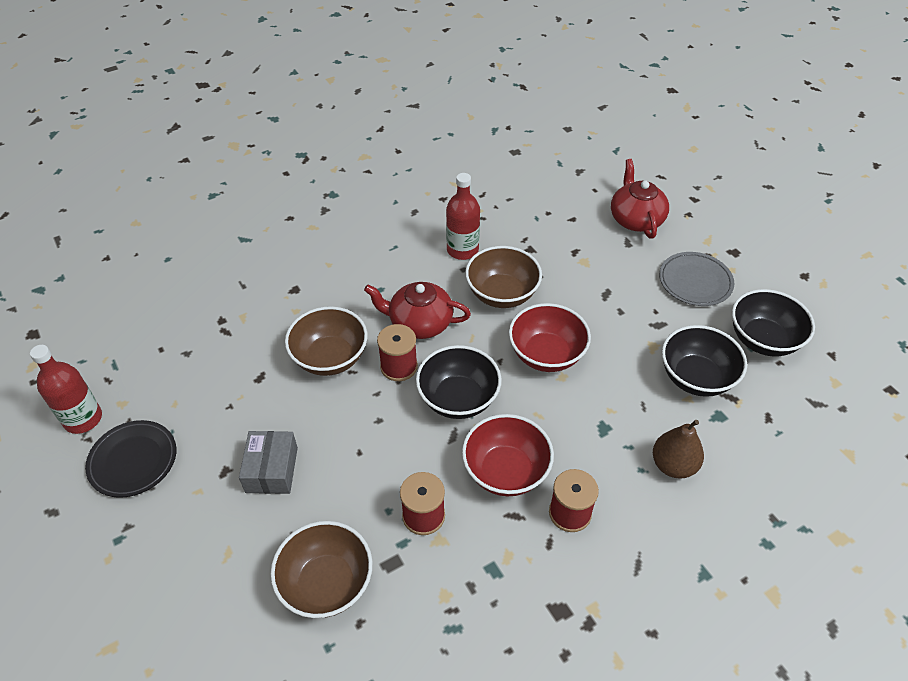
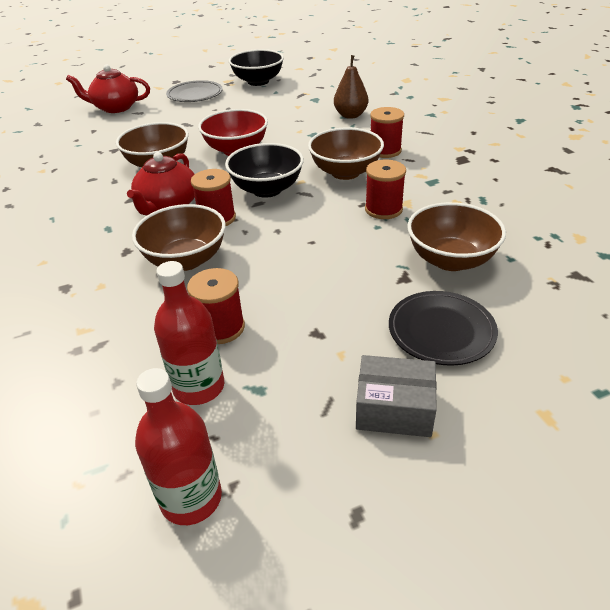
camera: 80 degrees left, 10 degrees down
black plate [85,420,176,498] -> black plate moved to [389,291,498,366]
grey box [239,431,298,494] -> grey box moved to [356,355,437,437]
red bottle [446,173,480,260] -> red bottle moved to [154,261,224,405]
red bowl [462,414,554,496] -> brown bowl [308,127,384,180]
black bowl [662,325,747,397] -> none
none -> red spool [187,268,245,344]

